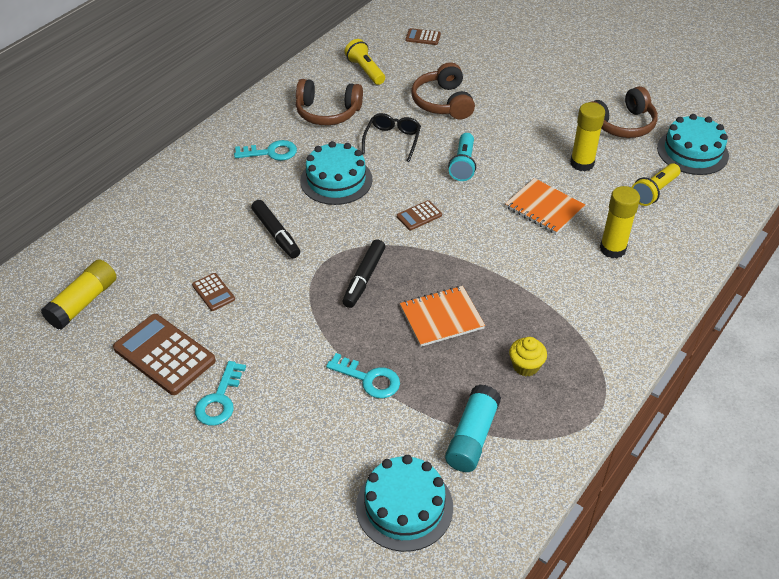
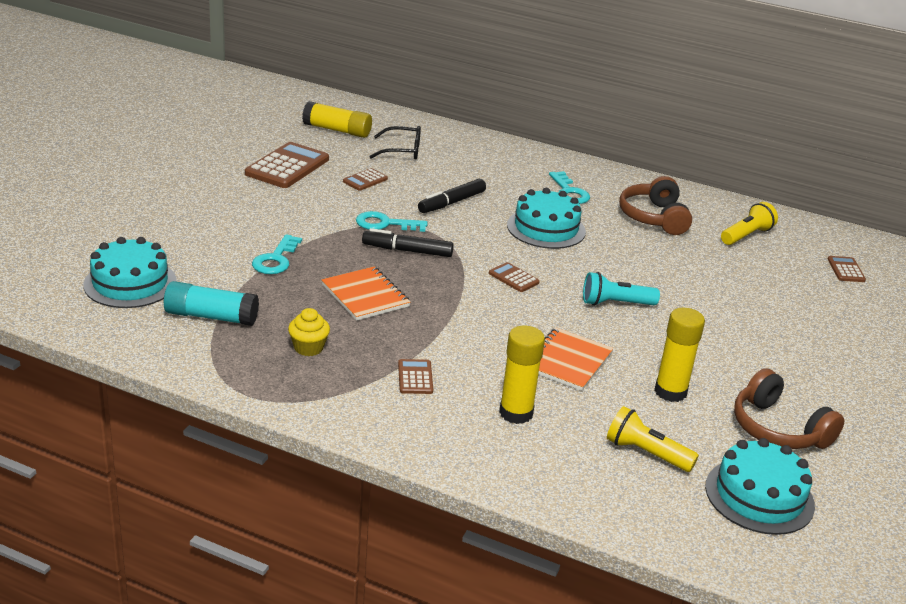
camera: 75 degrees right, 15 degrees down
turquoise key [195,361,246,426] -> turquoise key moved to [356,211,427,232]
black glasses [362,113,421,162] -> black glasses moved to [369,126,421,159]
brown headphones [411,62,475,119] -> none
none -> brown calculator [398,359,433,394]

